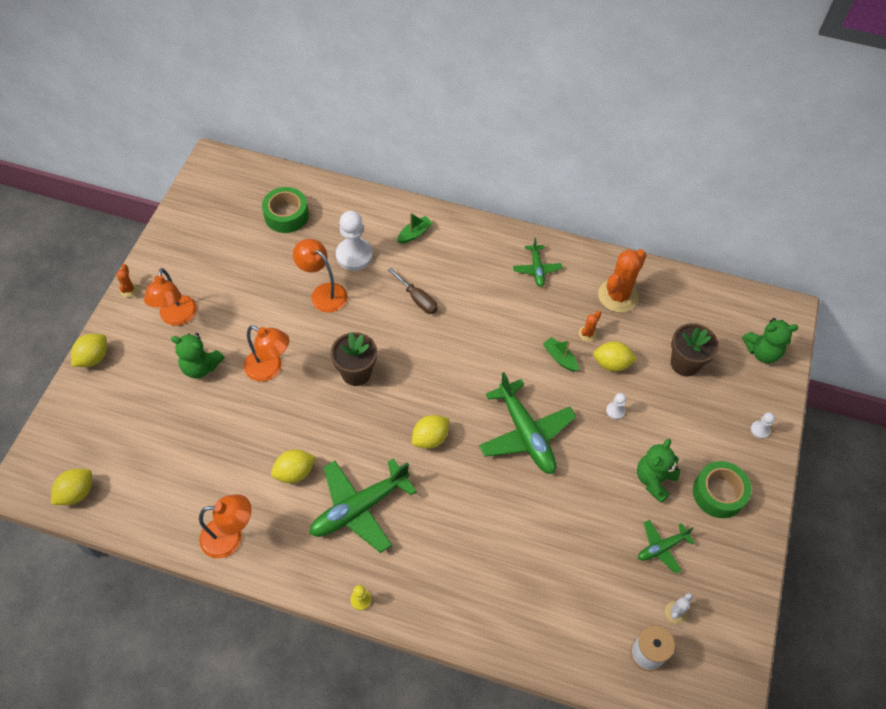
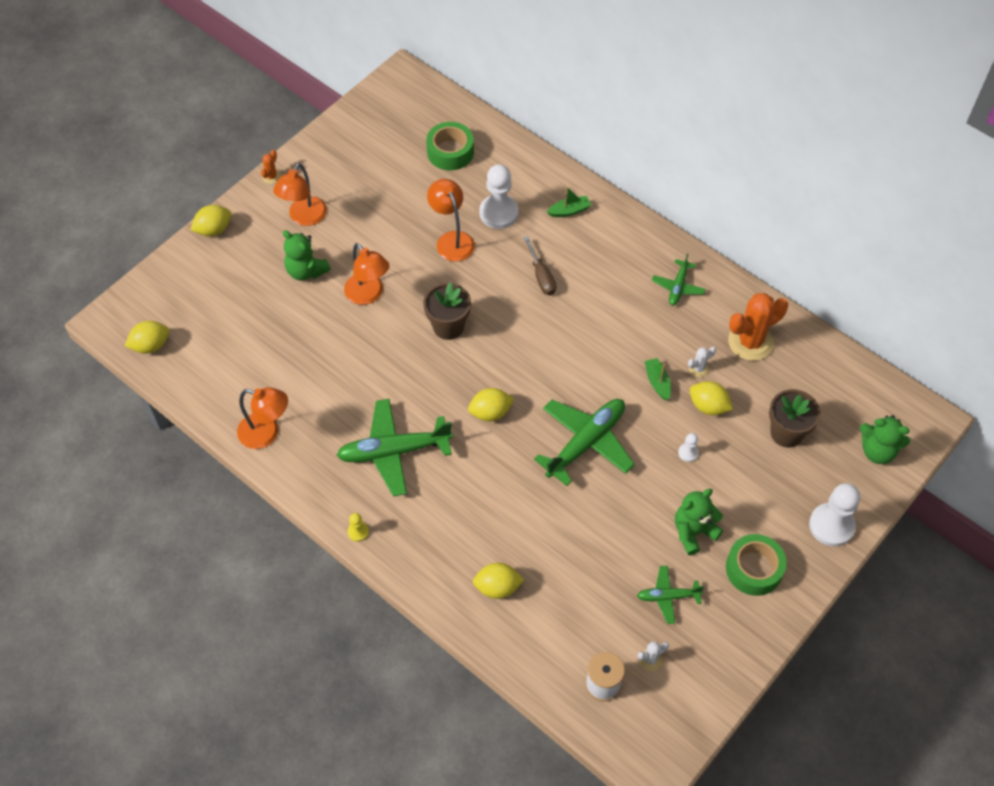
camera: 25 degrees right, 0 degrees up
yellow lemon [271,450,316,483] -> yellow lemon moved to [473,563,524,599]
green plane [479,372,576,474] -> green plane turned 135 degrees counterclockwise [534,399,635,486]
orange cactus [579,311,601,342] -> white cactus [688,347,716,377]
white pawn [751,412,775,439] -> white pawn [809,483,861,546], size x2.16

